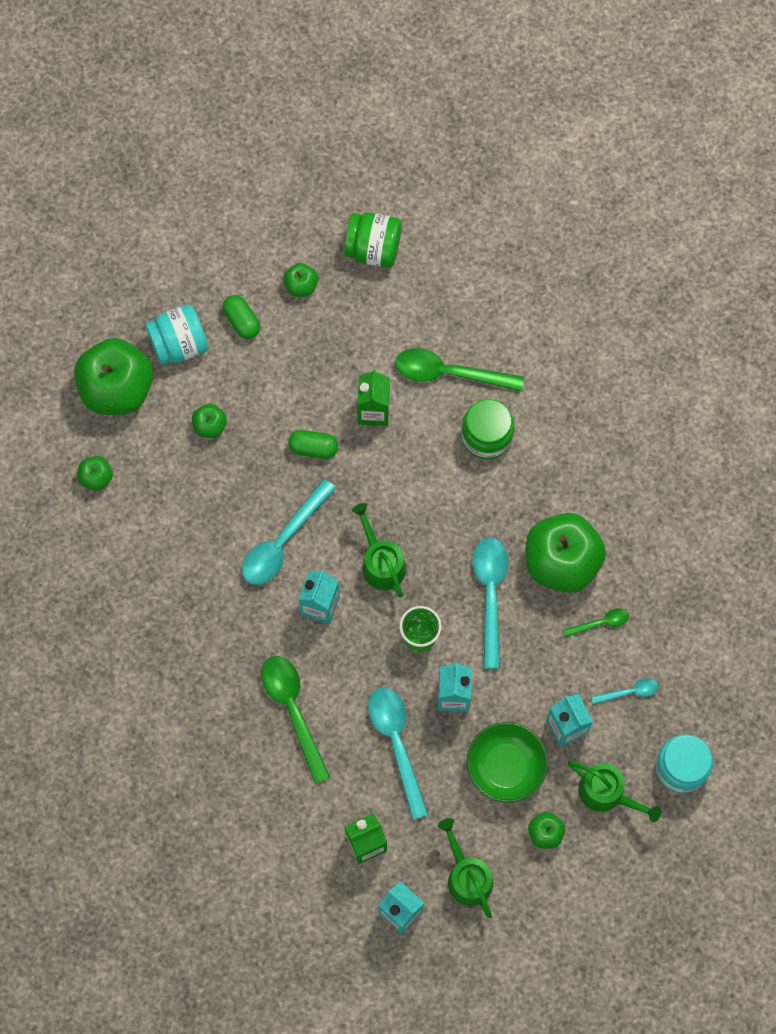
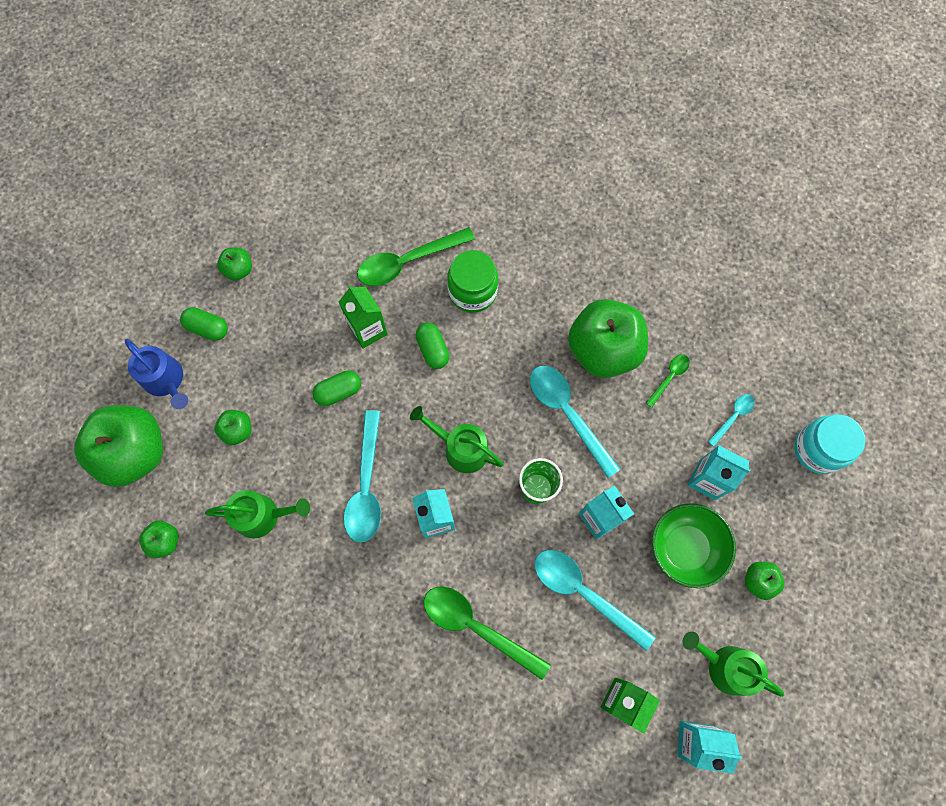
camera: 35 degrees left, 0 degrees up
turquoise jar [145,304,208,365] -> blue watering can [125,339,188,409]
green jar [344,213,402,268] -> none
green watering can [568,761,662,822] -> green watering can moved to [205,490,310,539]
none -> green capsule [416,323,449,369]

